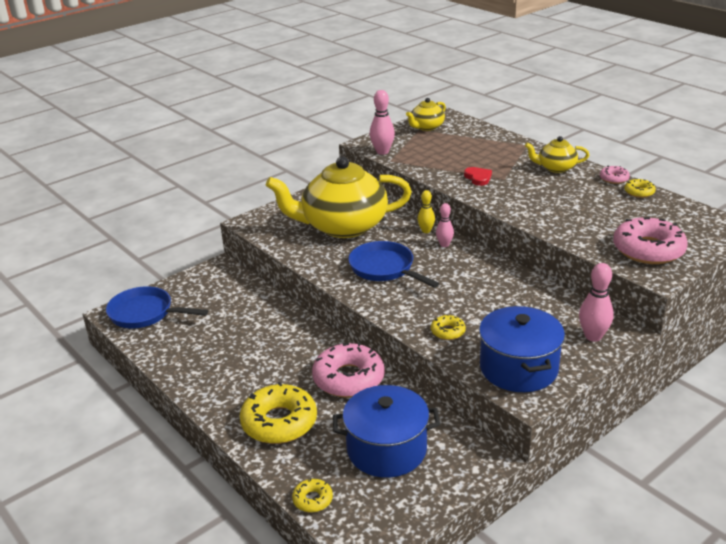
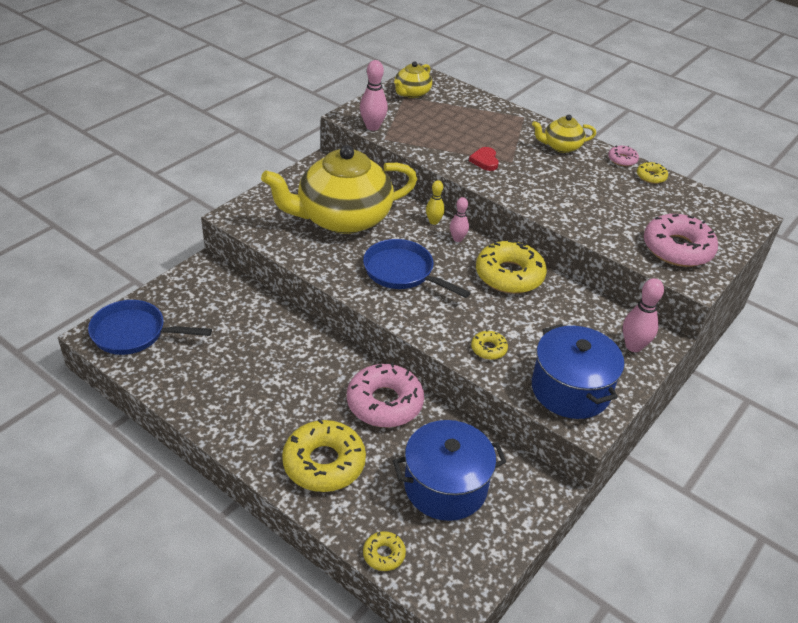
camera: 15 degrees left, 10 degrees up
red heart [464,167,492,186] -> red heart turned 150 degrees counterclockwise [469,147,499,171]
none -> yellow donut [476,240,547,294]

